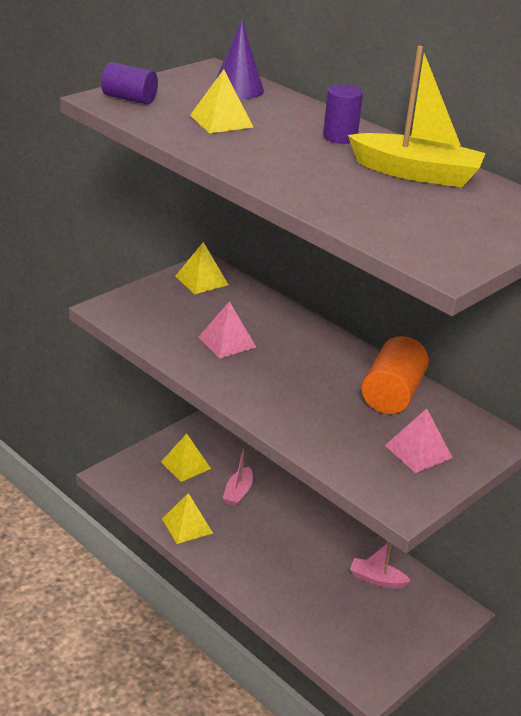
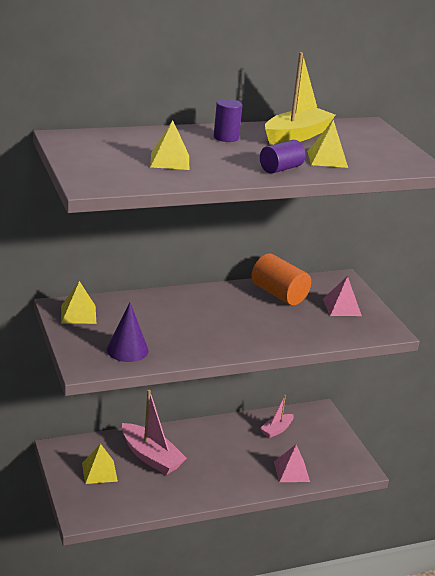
camera: 65 degrees left, 5 degrees down
purple cylinder [101,62,158,105] -> purple cylinder moved to [260,140,306,174]
yellow pyramid [162,493,213,544] -> yellow pyramid moved to [307,120,348,168]
pink pyramid [198,301,256,358] -> pink pyramid moved to [274,445,310,482]
purple cone [216,20,264,99] -> purple cone moved to [107,303,149,362]
pink boat [223,449,253,506] -> pink boat [122,390,187,475], size x1.78

